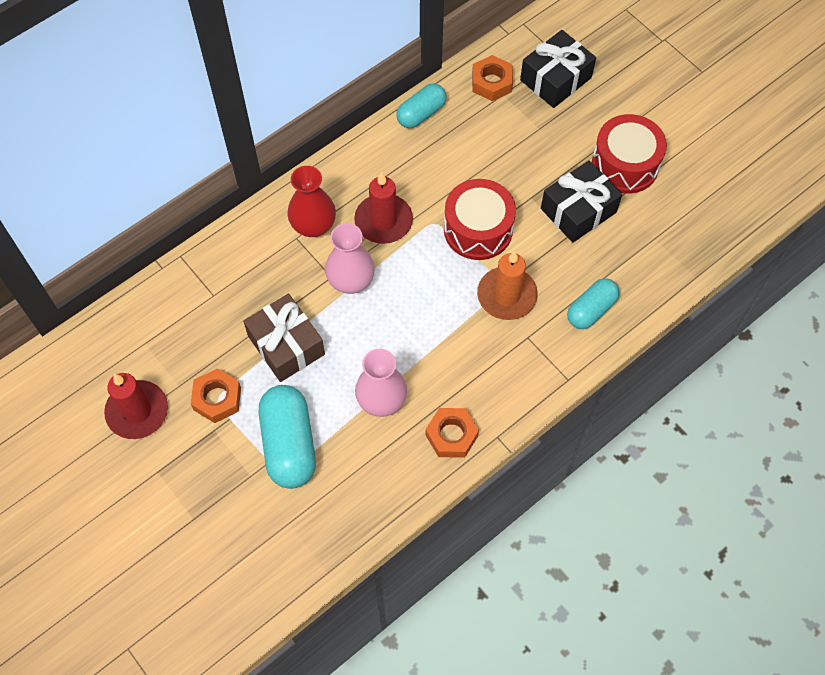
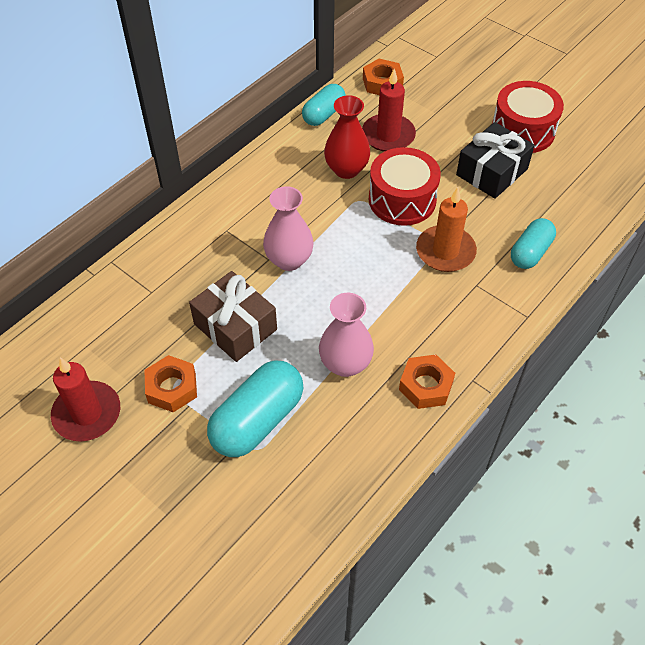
camera: 10 degrees left, 10 degrees down
turquoise capsule [259,385,316,489] -> turquoise capsule turned 60 degrees clockwise [207,361,303,457]
red vase [288,166,336,237] -> red vase moved to [324,95,370,179]
red candle [354,172,413,244] -> red candle moved to [362,69,416,152]
black gift [520,30,596,108] -> none

